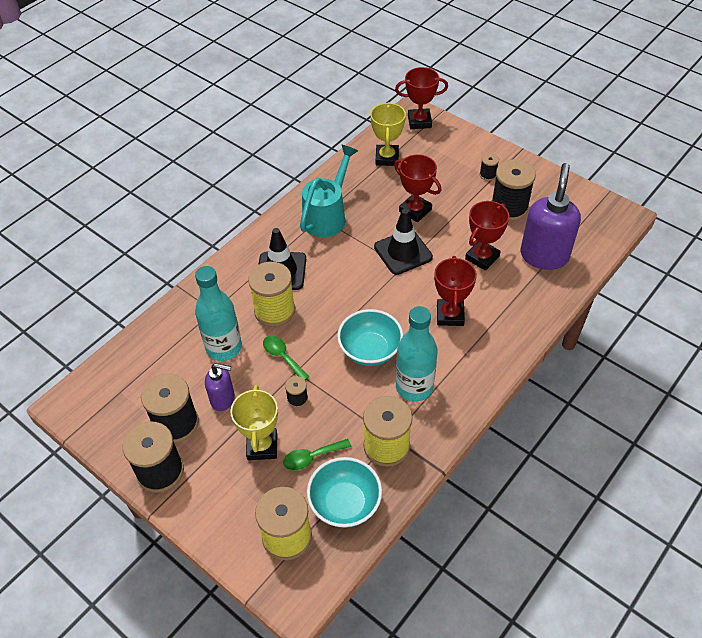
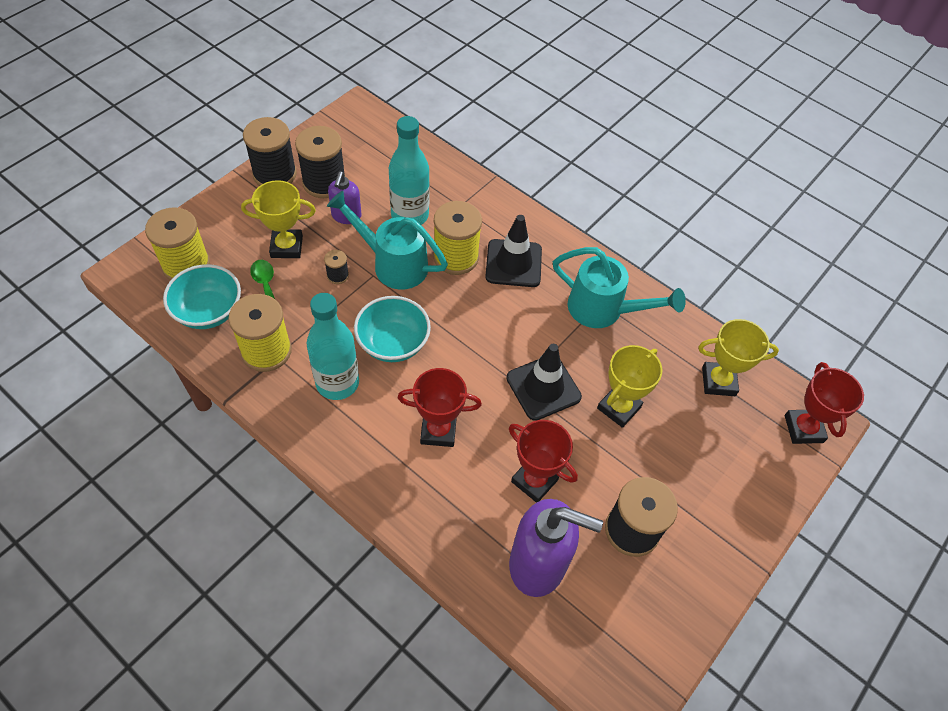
camera: 85 degrees right, 5 degrees up
green spoon [263,336,309,380] -> turquoise watering can [327,190,448,290]
red trophy [394,154,441,222] -> yellow trophy [597,345,662,428]
black spool [480,153,499,181] -> none

